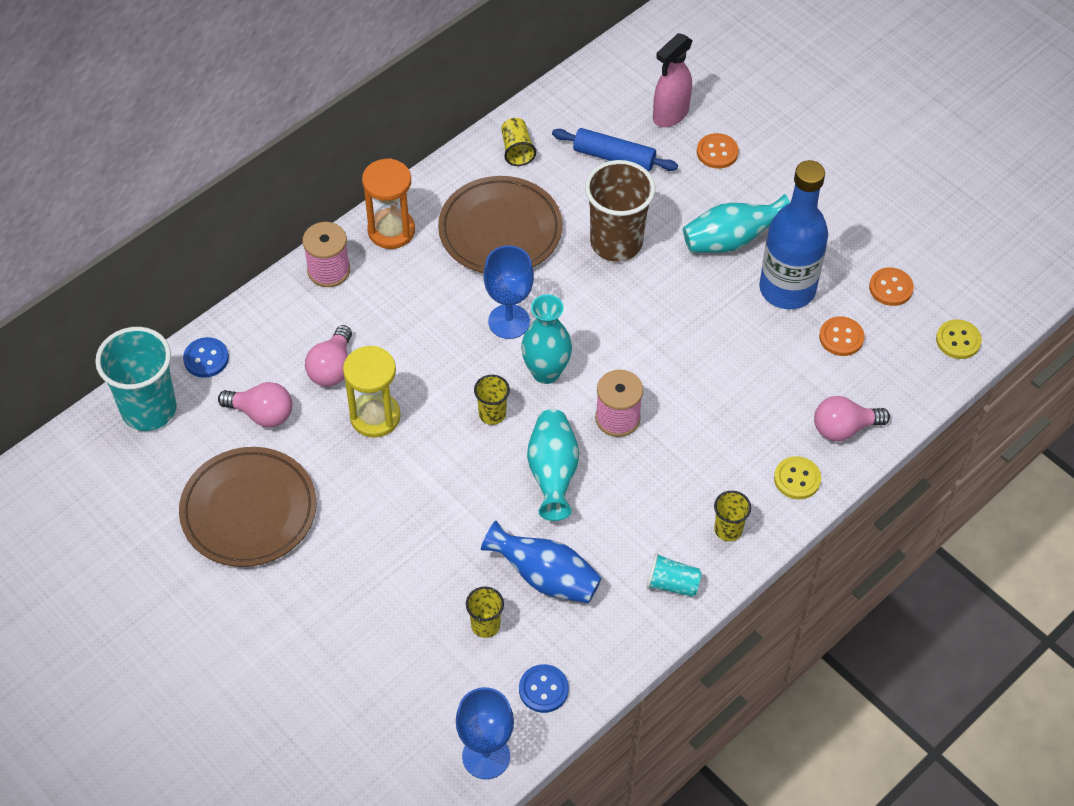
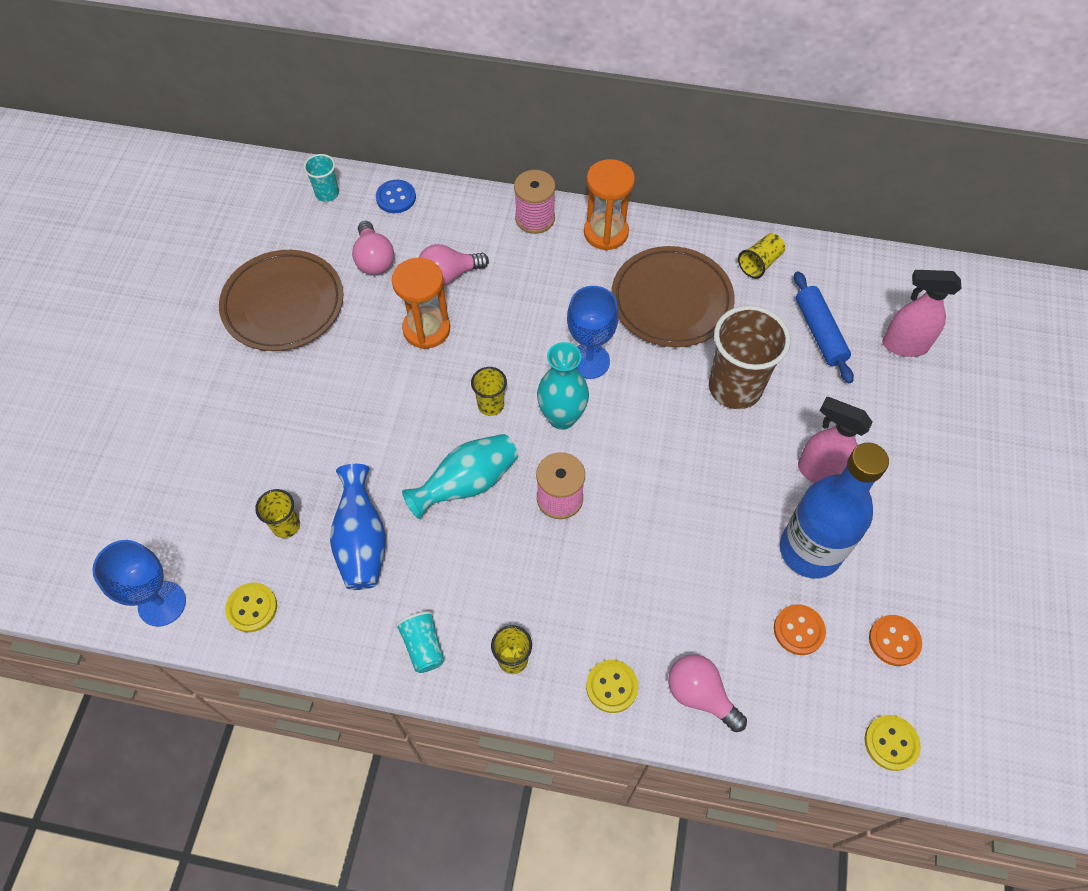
camera: 55 degrees right, 5 degrees up
turquoise cup [95,327,177,431] -> turquoise cup [304,154,339,202], size x0.49
yellow hourglass [343,346,401,438] -> orange hourglass [392,258,450,349]
blue button [519,664,569,713] -> yellow button [225,582,277,632]
turquoise vase [683,194,790,253] -> pink spray bottle [798,397,873,483]
orange button [697,133,739,169] -> none

